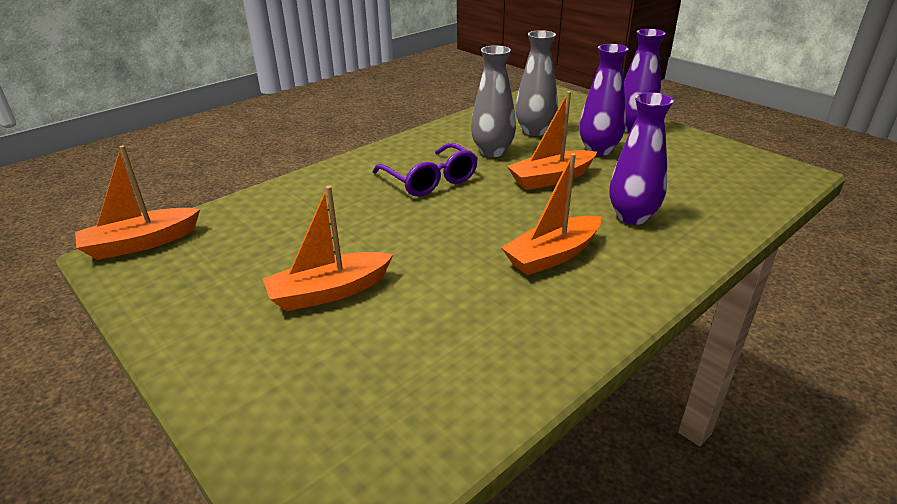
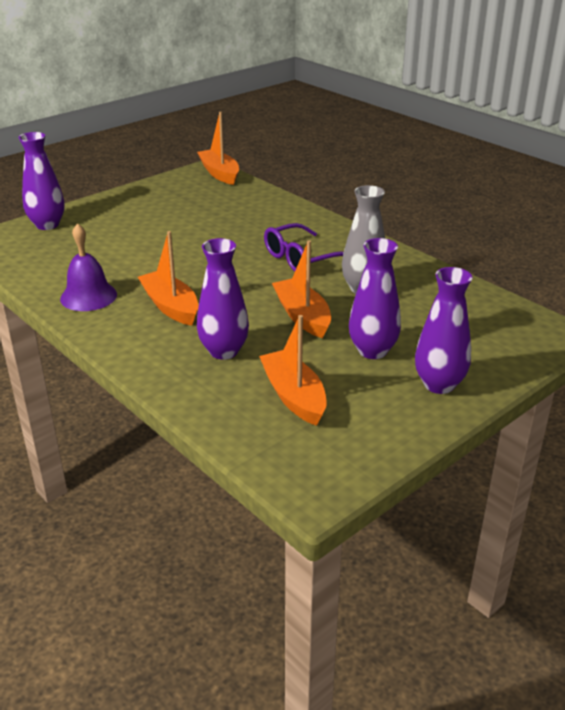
camera: 90 degrees right, 0 degrees up
orange boat [262,186,393,311] -> orange boat moved to [259,315,327,426]
grey vase [515,30,558,136] -> none
none -> purple vase [18,132,65,230]
none -> purple bell [60,223,117,311]

